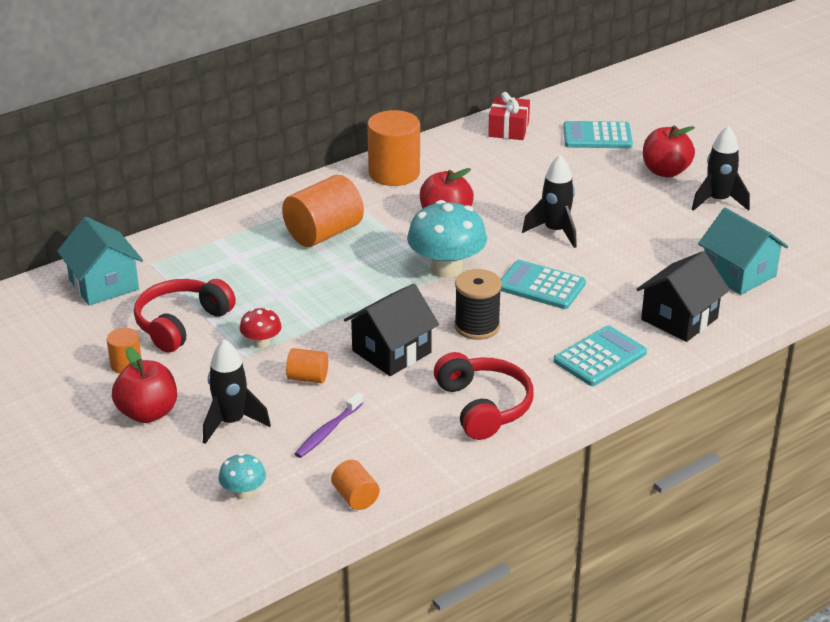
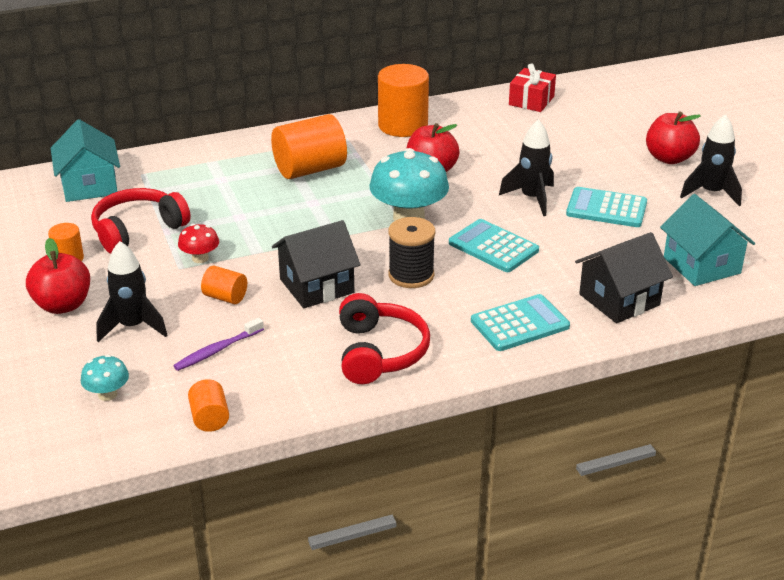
camera: 15 degrees right, 0 degrees up
turquoise calculator [563,121,633,148] -> turquoise calculator moved to [566,187,647,227]

